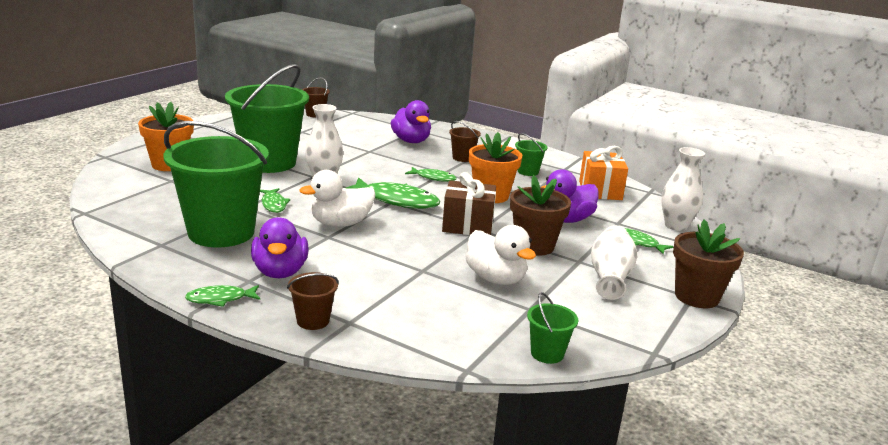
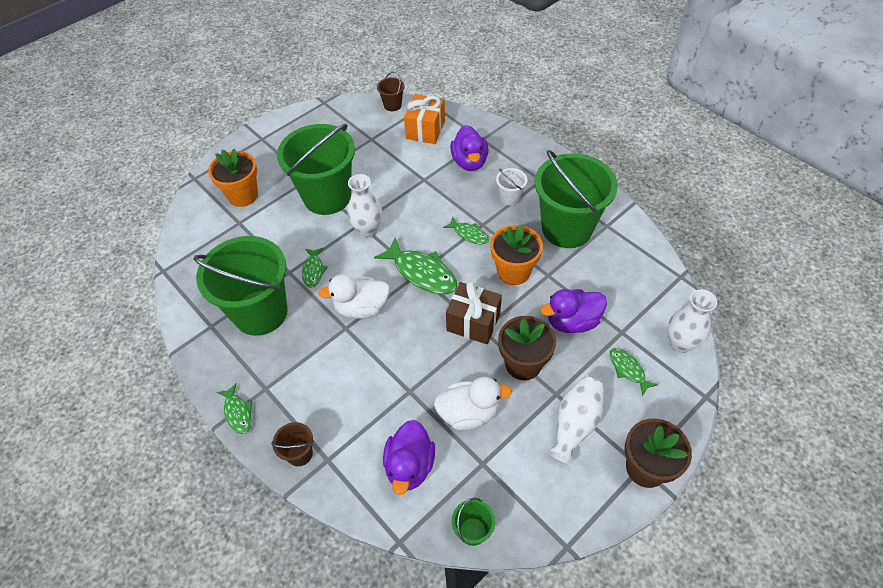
camera: 20 degrees right, 30 degrees up
green fish [185,285,260,307] -> green fish turned 120 degrees counterclockwise [217,383,252,434]
purple duck [251,217,309,278] -> purple duck moved to [383,420,435,495]
brown bucket [449,121,481,162] -> white bucket [496,168,527,206]
white duck [466,225,536,285] -> white duck turned 75 degrees counterclockwise [434,377,512,430]
green bucket [515,133,548,176] -> green bucket [535,150,618,248], size x2.40
orange gift [579,146,628,200] -> orange gift moved to [404,94,445,144]

